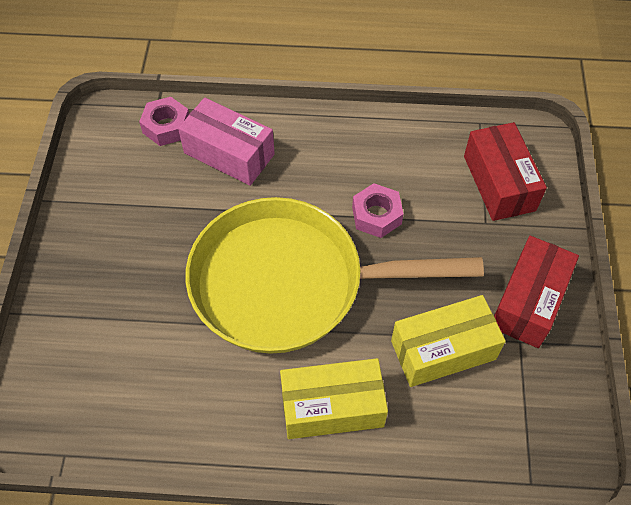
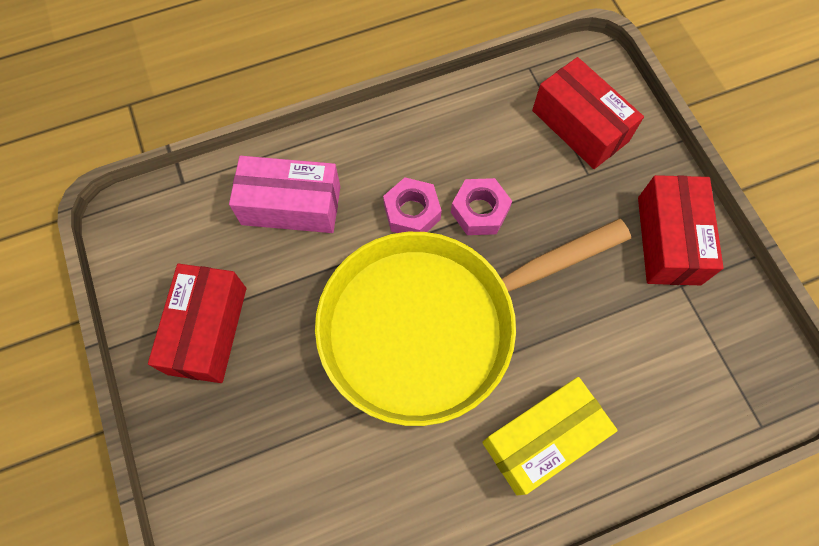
camera: 25 degrees left, 10 degrees up
pink nut [139,97,189,146] -> pink nut moved to [383,177,442,233]
yellow box [391,295,506,387] -> none
none -> red box [148,263,246,383]

